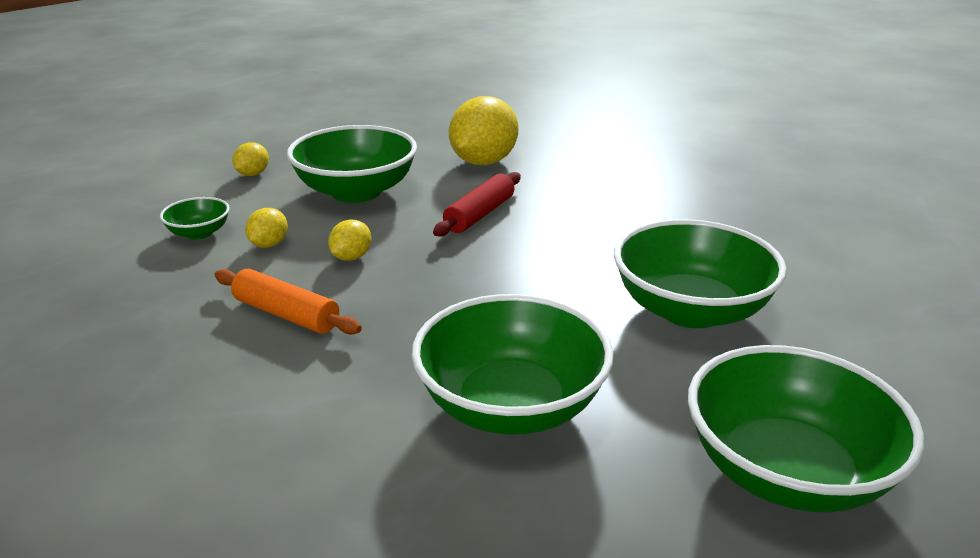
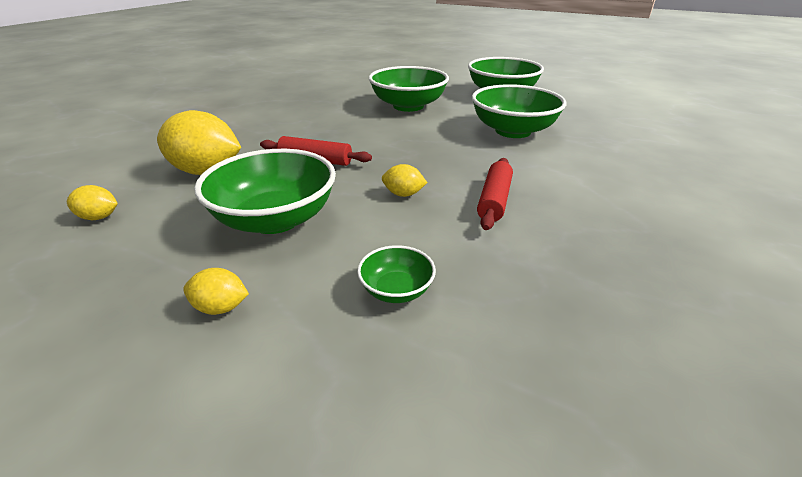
camera: 105 degrees left, 5 degrees up
orange rolling pin [215,269,362,335] -> red rolling pin [477,158,513,230]
yellow lemon [245,208,288,248] -> yellow lemon moved to [67,185,118,220]

